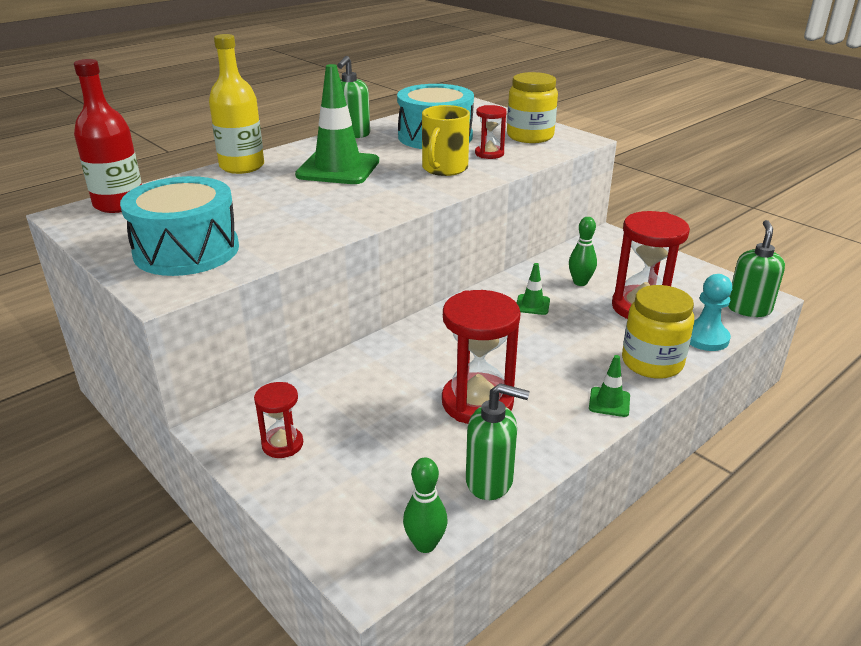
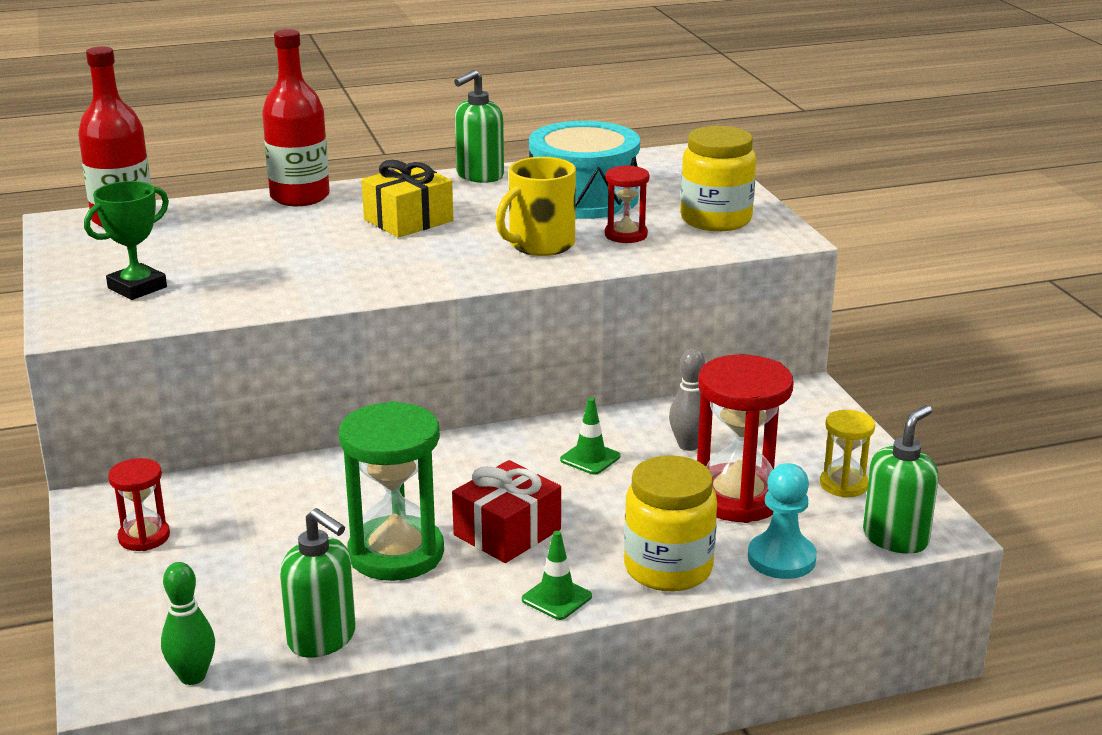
camera: 25 degrees right, 5 degrees down
turquoise drum [120,176,239,276] -> green trophy [84,181,169,300]
yellow bottle [209,34,264,174] -> red bottle [262,29,330,206]
green traffic cone [295,64,379,184] -> yellow gift [362,160,453,237]
red hourglass [442,290,521,424] -> green hourglass [339,401,444,581]
green bowling pin [569,217,597,286] -> grey bowling pin [669,348,705,451]
none -> red gift [452,460,561,563]
none -> yellow hourglass [820,410,875,498]

